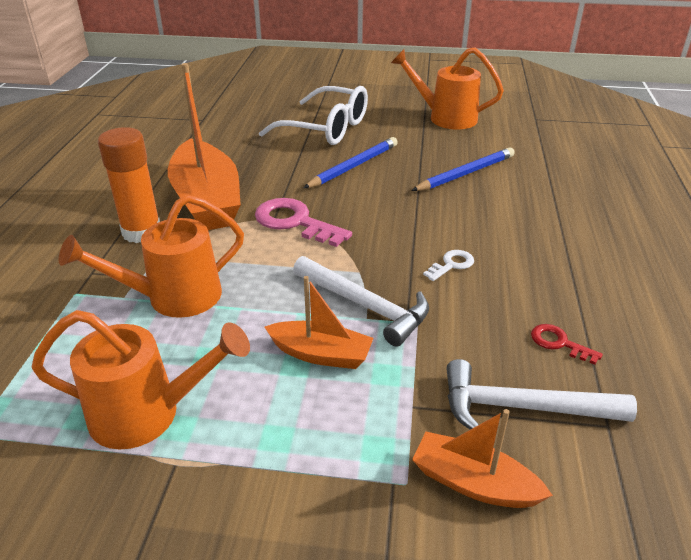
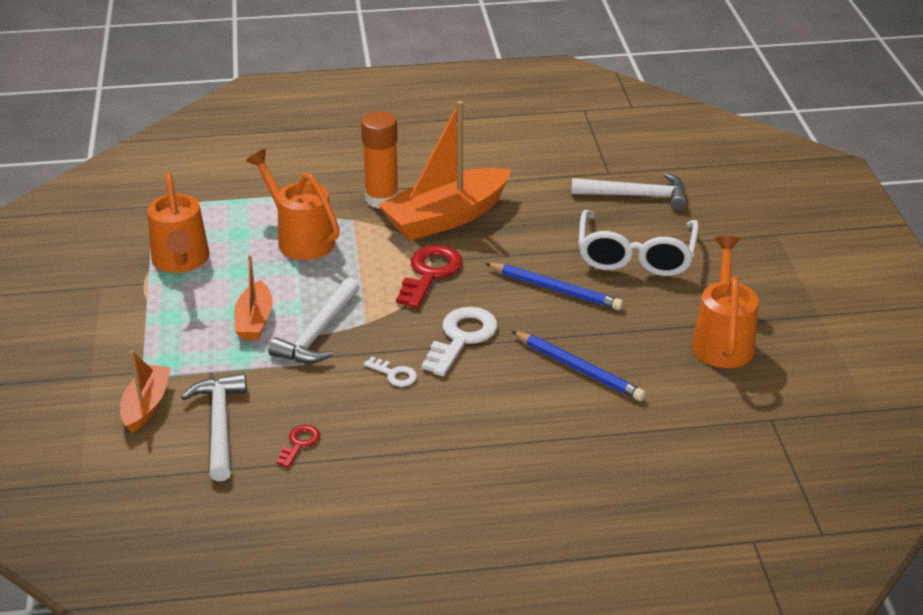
camera: 75 degrees right, 0 degrees up
pink key [255,198,352,247] -> red key [396,245,463,309]
none -> white key [421,307,498,376]
none -> white hammer [571,173,687,210]

